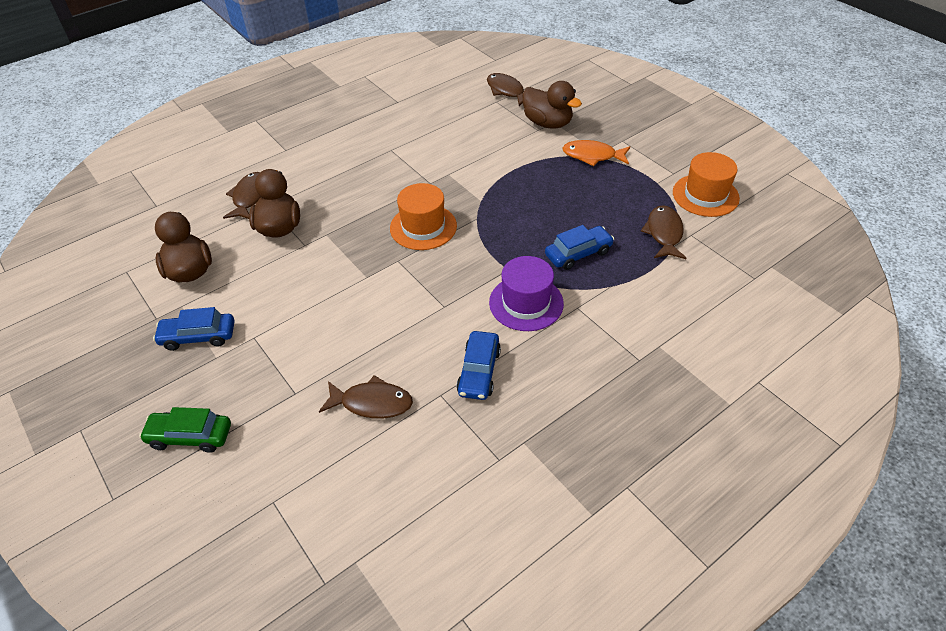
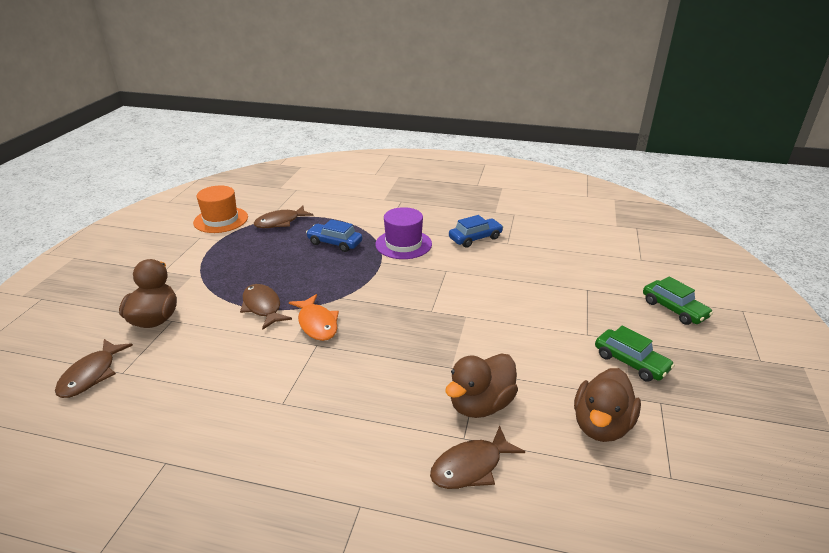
camera: 130 degrees left, 15 degrees down
blue car [153,307,234,351] -> green car [595,326,675,382]
brown fish [319,375,413,419] -> brown fish moved to [240,284,292,330]
orange hat [390,183,457,250] -> none
orange fish [562,140,630,166] -> orange fish moved to [289,294,339,341]

